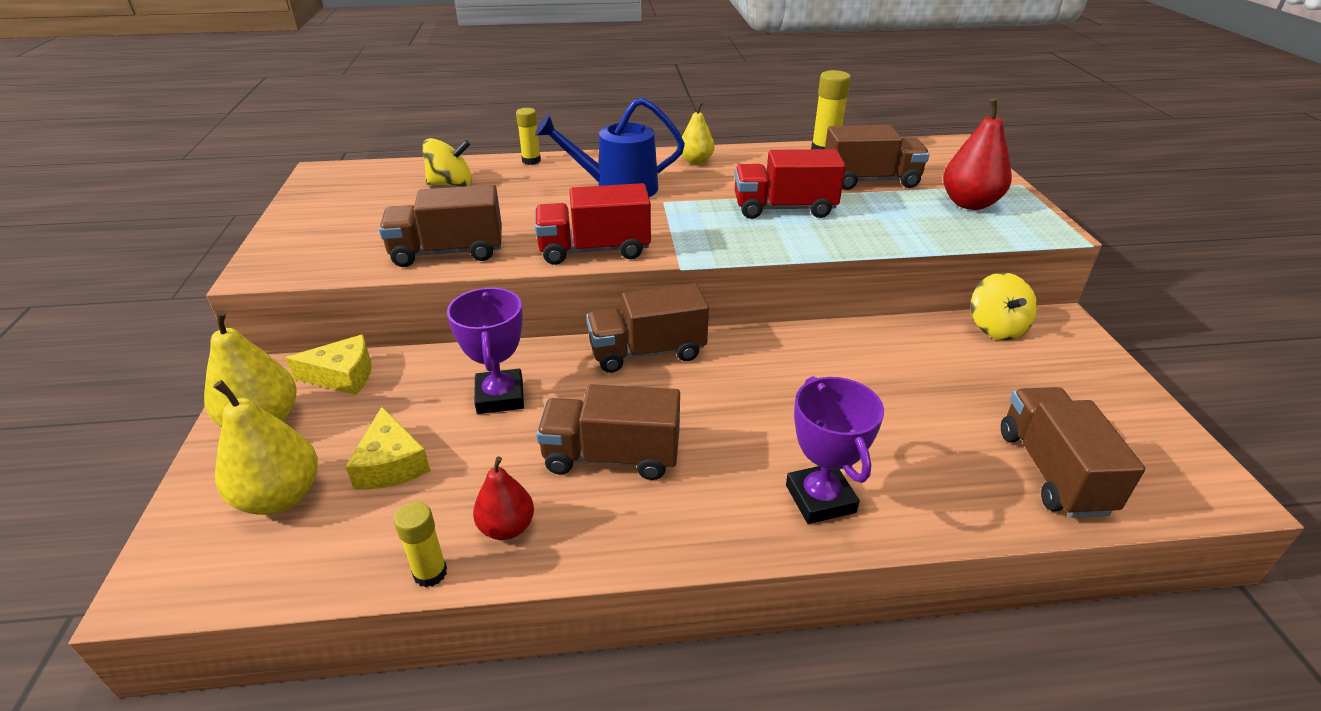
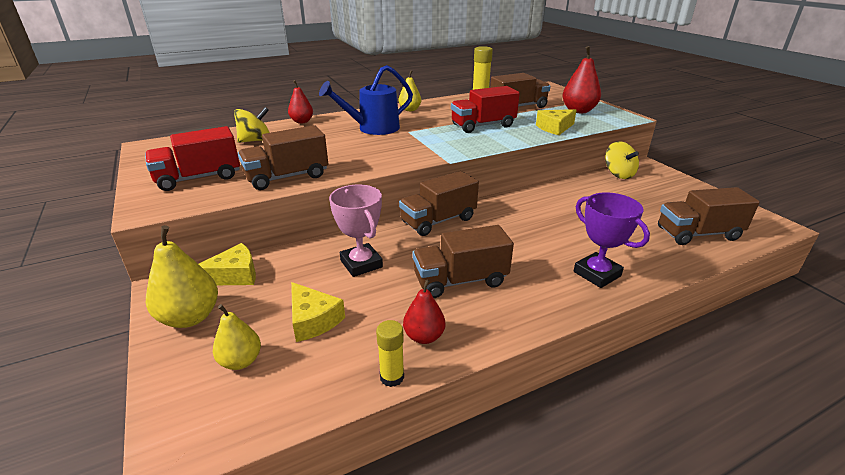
camera: 20 degrees left, 5 degrees down
yellow pear [213,380,318,515] -> yellow pear [213,304,261,370], size x0.63
purple trophy [447,288,524,414] -> pink trophy [329,184,383,277]
yellow glue stick [516,108,541,165] -> red pear [288,80,313,124]
red truck [535,183,651,265] -> red truck moved to [145,126,240,191]
brown truck [1001,387,1145,518] -> brown truck turned 75 degrees counterclockwise [658,187,760,245]
none -> yellow cheese [536,109,576,135]

